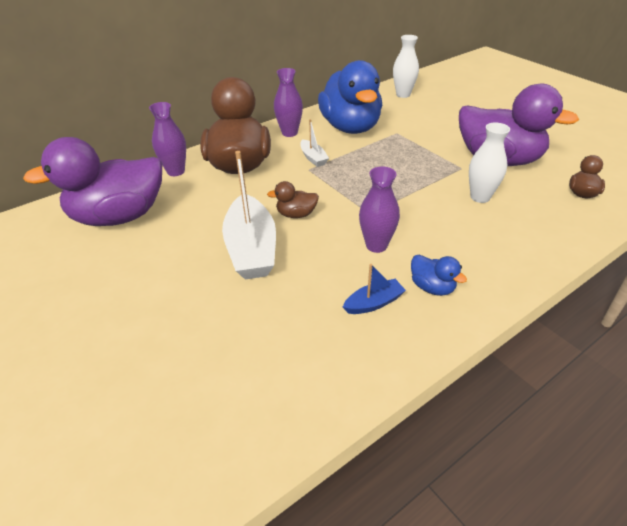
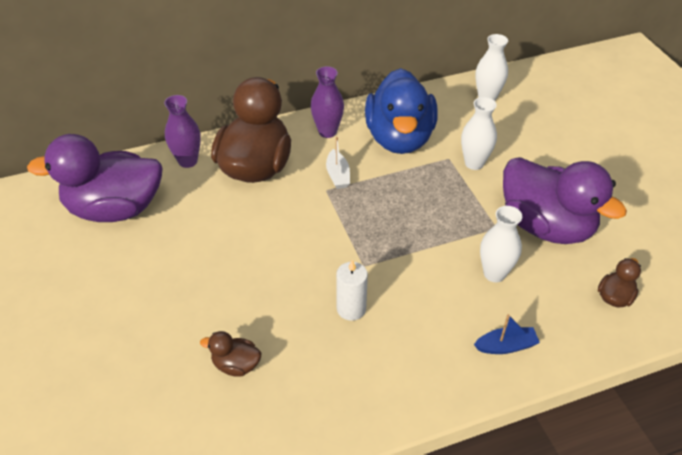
camera: 15 degrees right, 5 degrees up
white boat [222,151,276,280] -> none
brown duck [267,181,319,218] -> brown duck moved to [200,331,261,377]
blue boat [343,264,406,314] -> blue boat moved to [474,314,540,354]
purple vase [359,166,400,253] -> white candle [336,260,368,321]
blue duck [411,255,467,296] -> none
none -> white vase [461,97,497,170]

